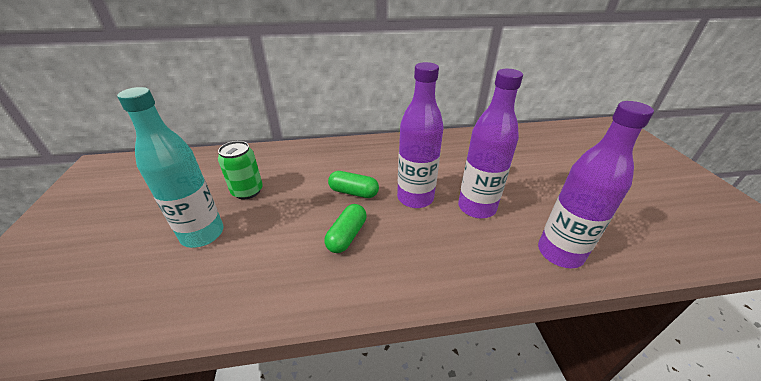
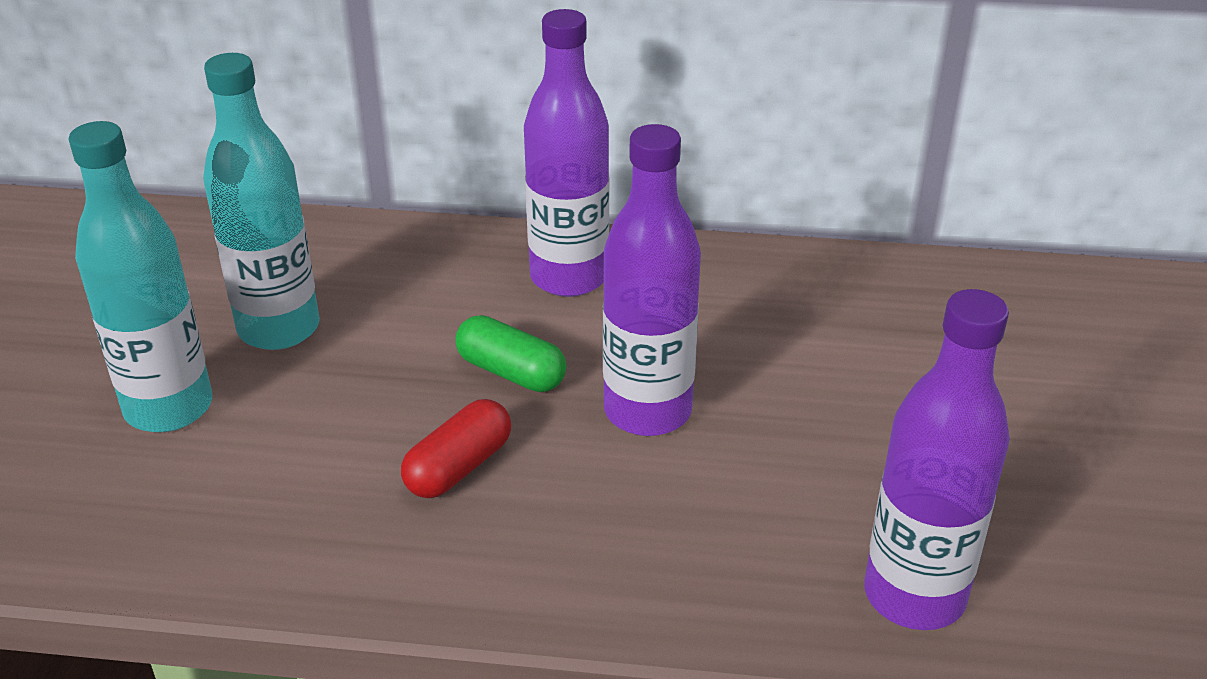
camera: 15 degrees right, 0 degrees up
green can [218,141,263,200] -> turquoise bottle [203,53,320,350]
green capsule [324,204,367,253] -> red capsule [401,399,511,498]
purple bottle [458,69,523,218] -> purple bottle moved to [524,9,609,297]

